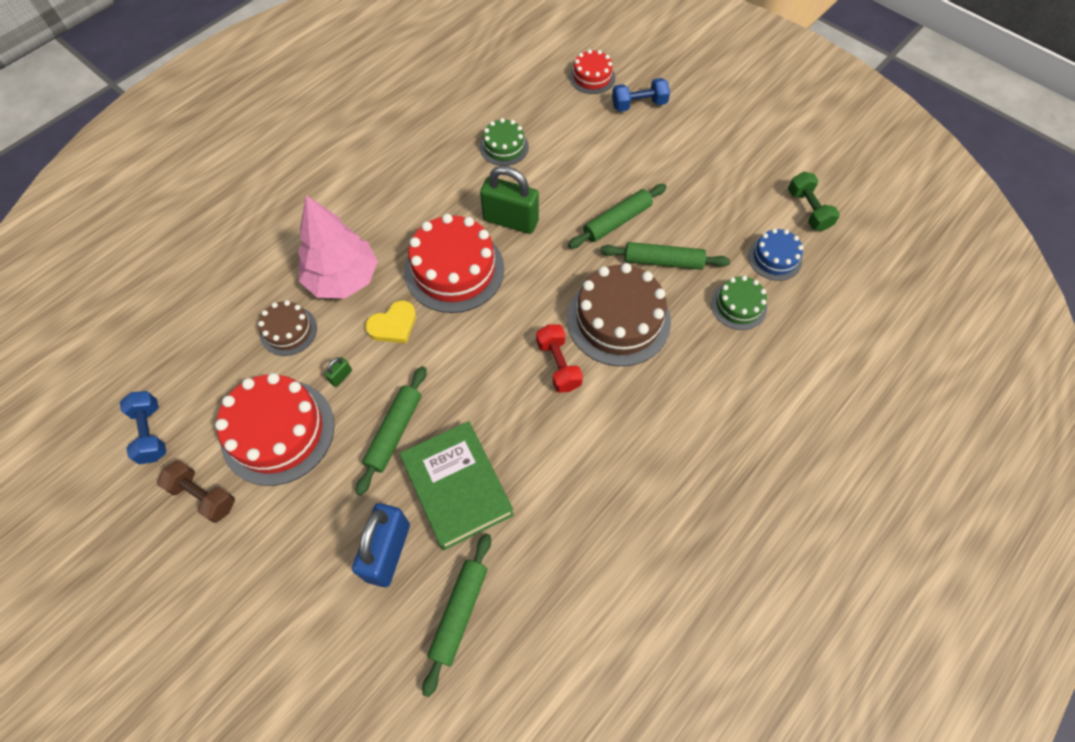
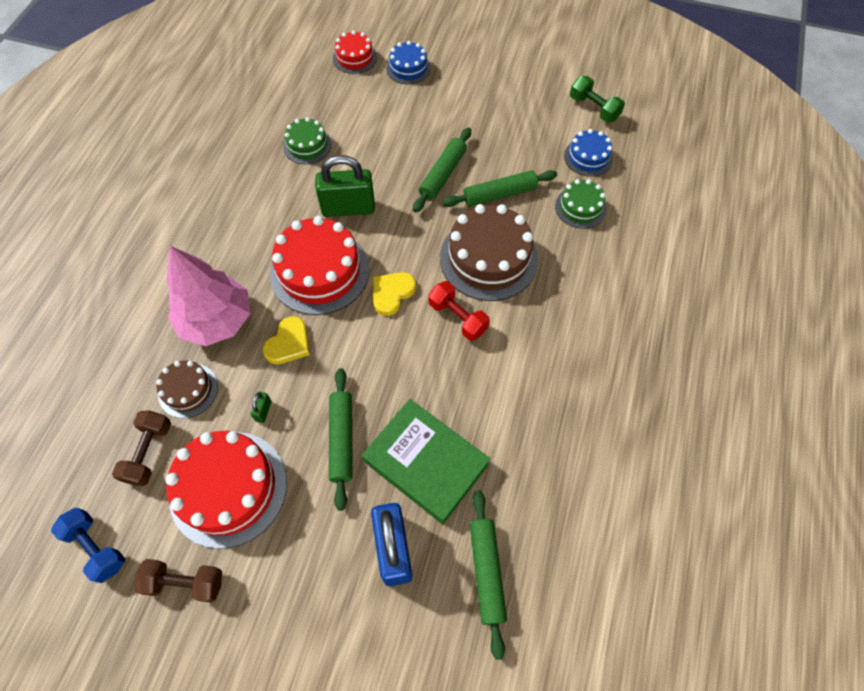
camera: 25 degrees left, 0 degrees up
blue dumbbell [612,78,670,112] -> blue cake [386,41,431,85]
none -> brown dumbbell [112,410,171,486]
none -> yellow heart [373,272,416,316]

